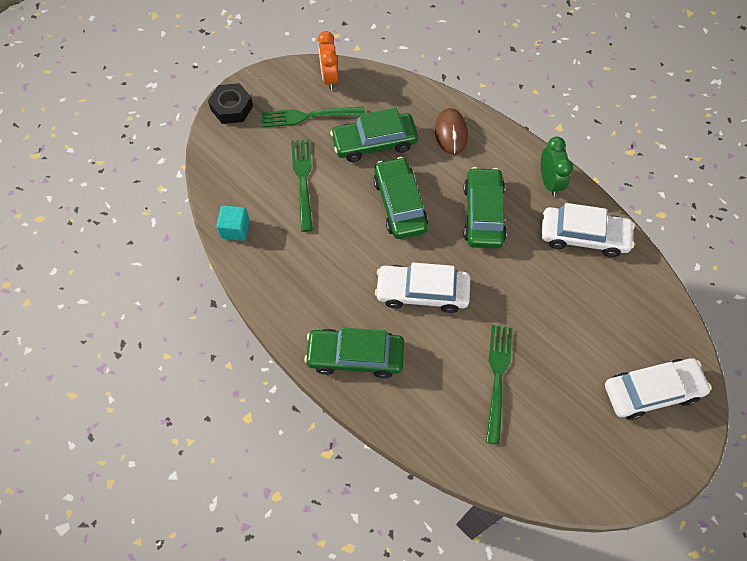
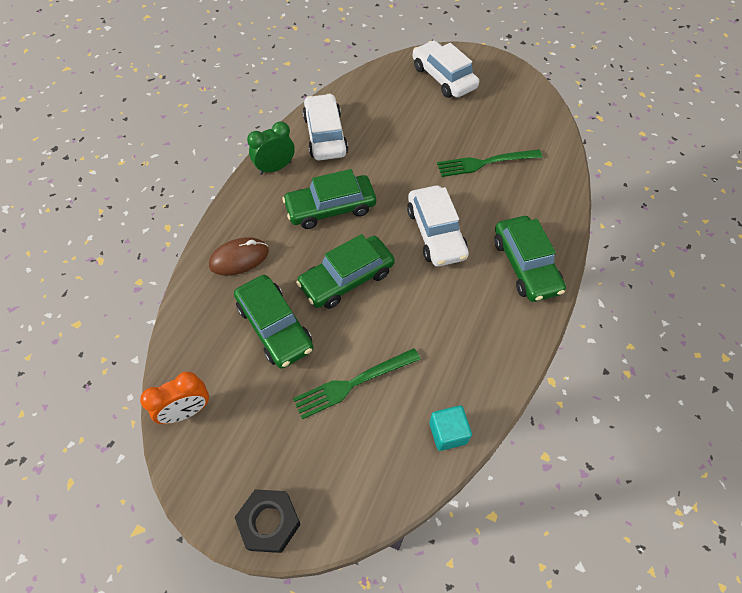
camera: 110 degrees left, 5 degrees down
green fork [262,107,365,127] -> none

